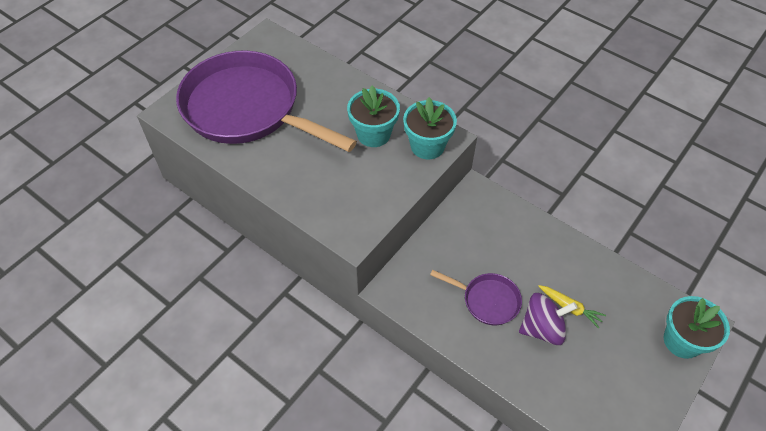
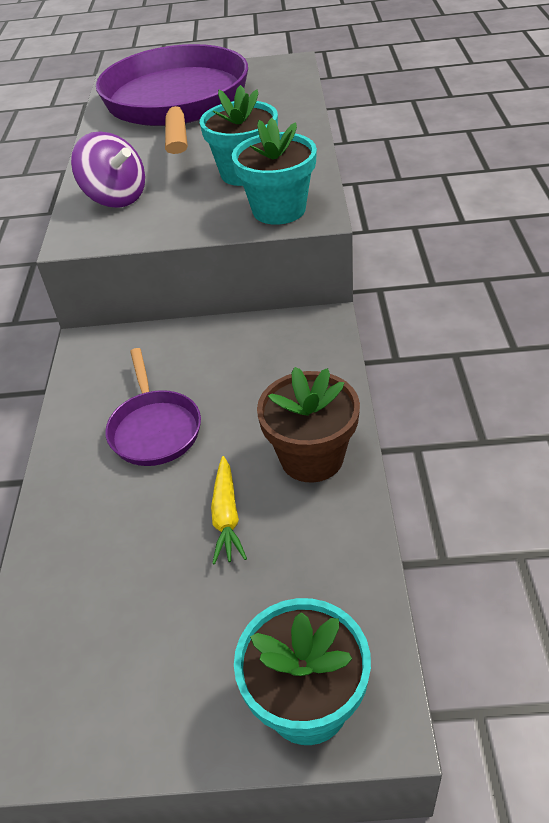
camera: 55 degrees right, 10 degrees down
purple spinning top [519,293,577,345] -> purple spinning top moved to [71,131,145,208]
none -> brown flower pot [257,367,360,482]

